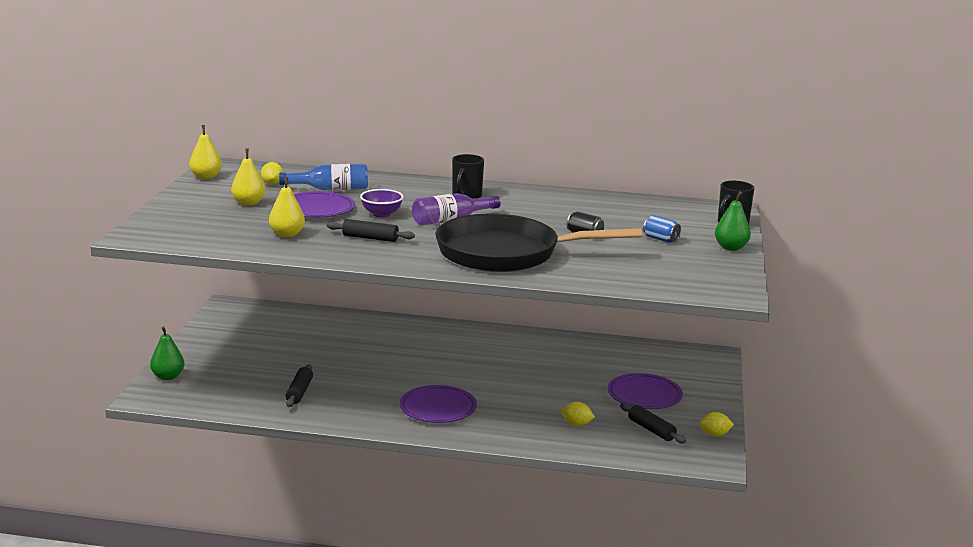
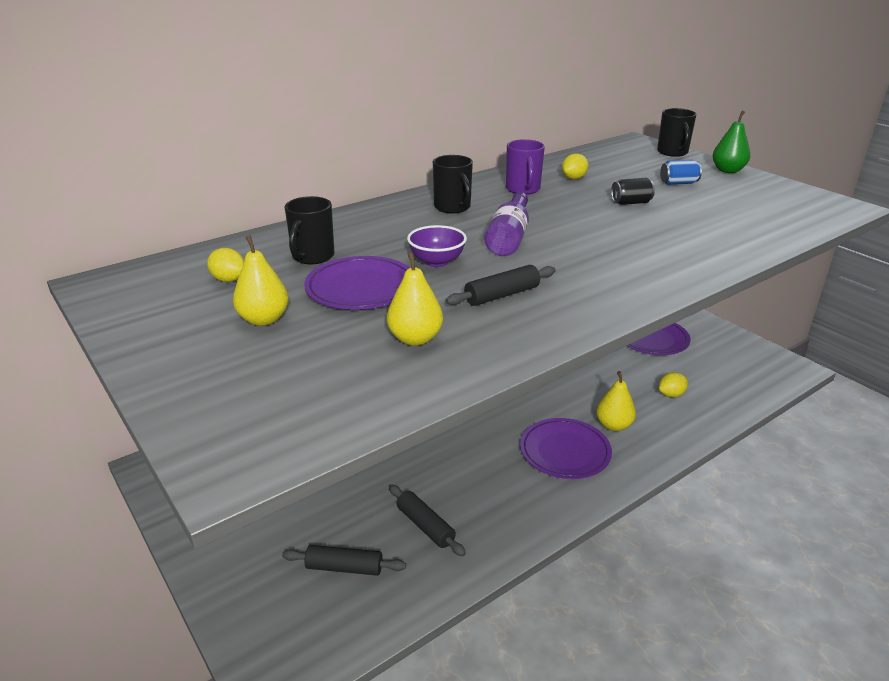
camera: 45 degrees left, 10 degrees up
green pear [150,326,185,380] -> none
yellow pear [189,125,222,179] -> yellow pear moved to [596,371,636,431]
blue bottle [279,164,368,190] -> black mug [285,196,335,264]
black pan [435,214,642,272] -> none
black rolling pin [620,403,686,444] -> black rolling pin moved to [282,545,406,576]
yellow lemon [699,412,734,437] -> yellow lemon moved to [562,154,589,179]
none -> purple mug [506,139,545,195]

